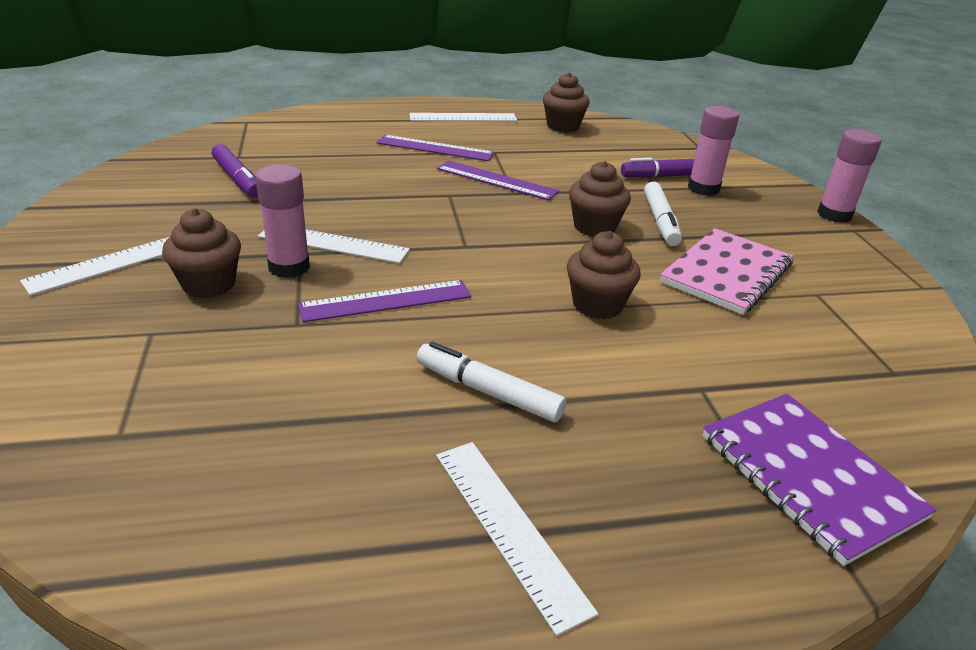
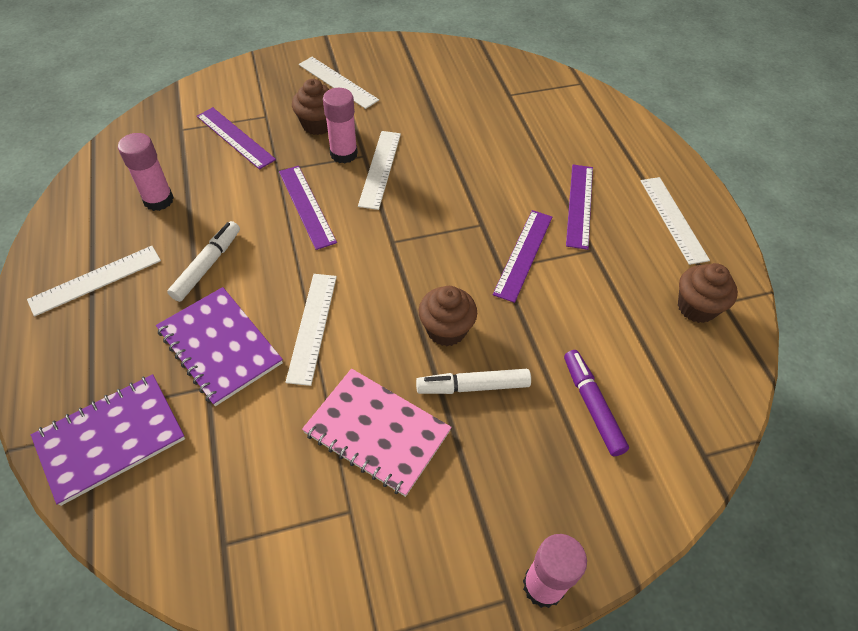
camera: 85 degrees right, 20 degrees up
purple marker [212,144,258,198] -> none
brown cupcake [567,231,641,319] -> white ruler [285,274,337,386]
pink glue stick [688,106,739,196] -> pink glue stick moved to [118,133,174,211]
none -> purple notebook [156,287,283,406]
none -> purple ruler [197,107,276,170]

